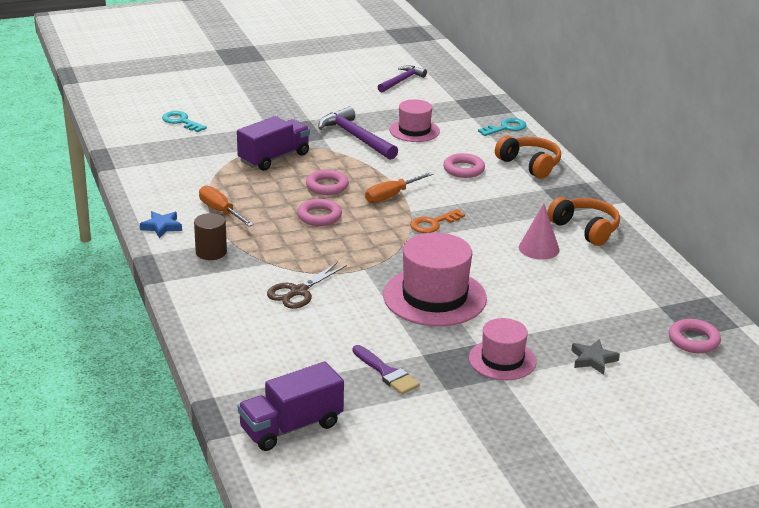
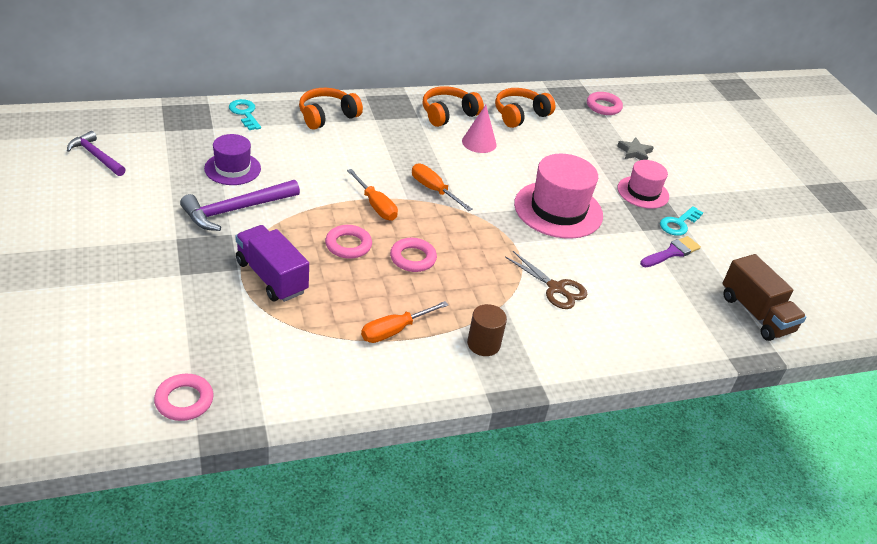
camera: 90 degrees left, 10 degrees up
blue star [140,211,182,238] -> none
turquoise key [162,111,207,132] -> turquoise key moved to [660,206,703,236]
purple truck [238,362,344,451] -> brown truck [722,254,806,341]
pink hat [389,99,440,142] -> purple hat [204,134,261,185]
orange key [410,209,465,233] -> orange screwdriver [412,164,473,211]
pink ring [443,153,485,178] -> pink ring moved to [154,374,214,421]
none -> orange headphones [495,88,555,128]

